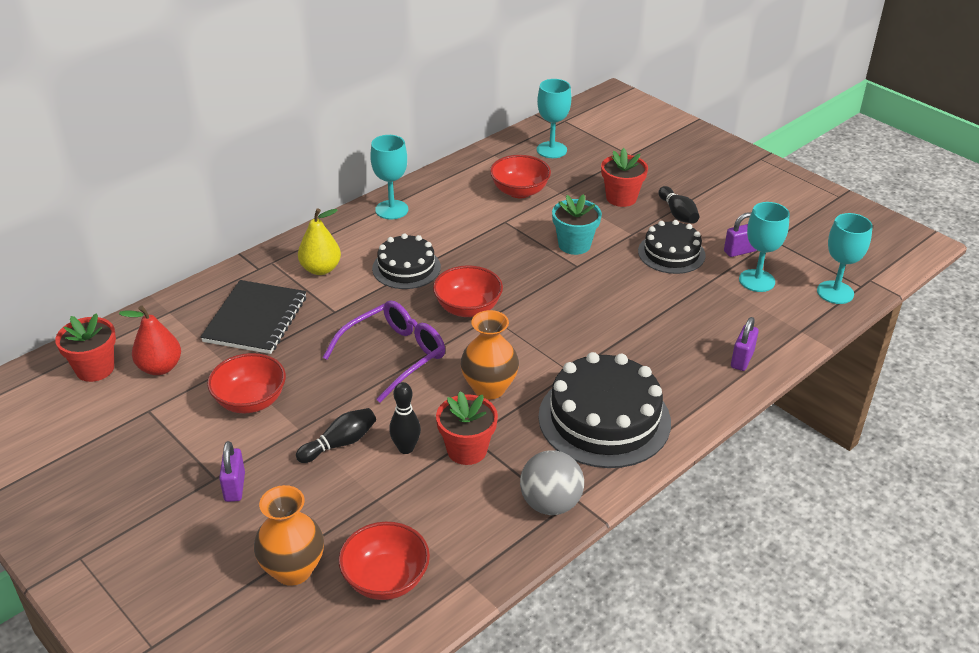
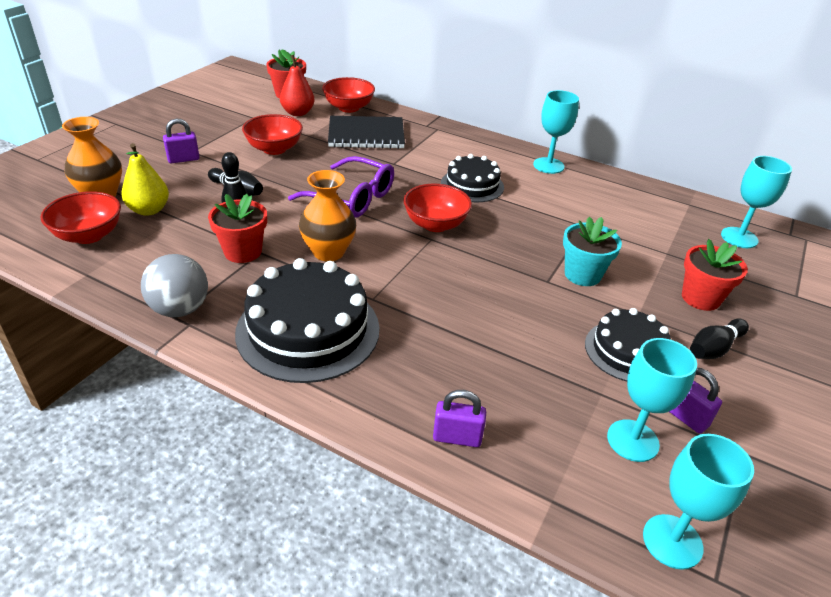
camera: 70 degrees right, 0 degrees up
yellow pear [298,209,341,275] -> yellow pear moved to [121,143,169,216]
red bowl [490,155,551,198] -> red bowl moved to [322,77,375,113]

